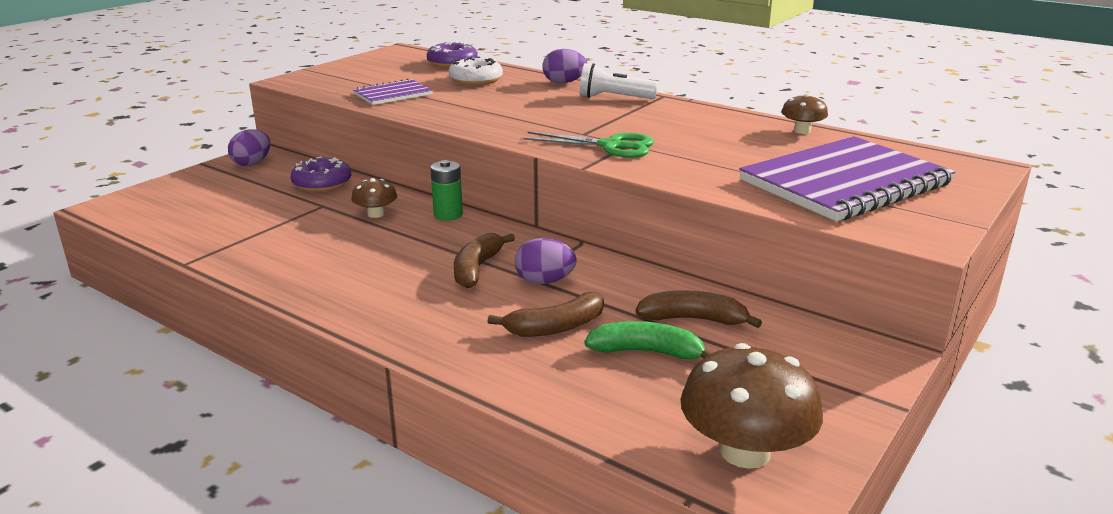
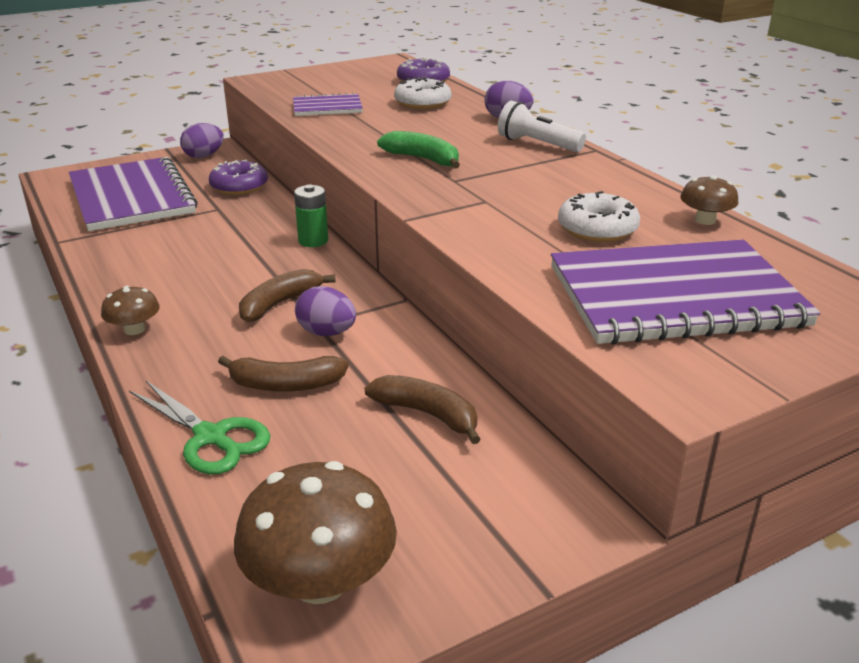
camera: 25 degrees right, 5 degrees up
brown mushroom [351,178,397,218] -> brown mushroom moved to [101,286,160,335]
green scissors [523,132,654,158] -> green scissors moved to [129,380,270,474]
green banana [584,321,712,359] -> green banana moved to [377,131,460,169]
none -> purple notebook [69,157,198,231]
none -> white donut [558,191,640,242]

